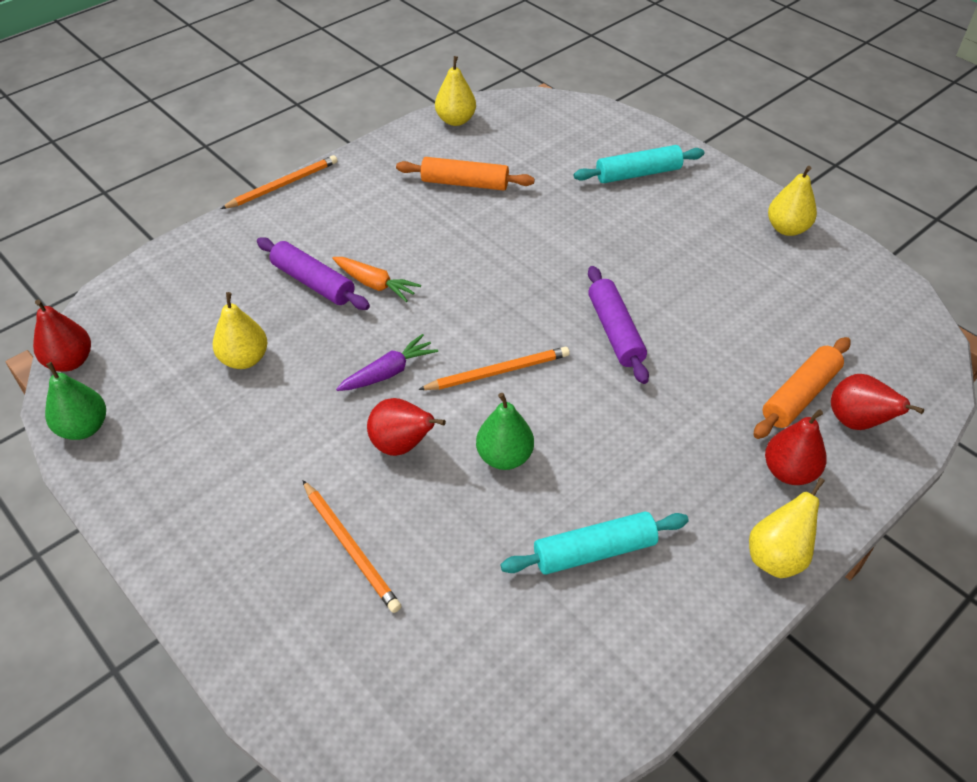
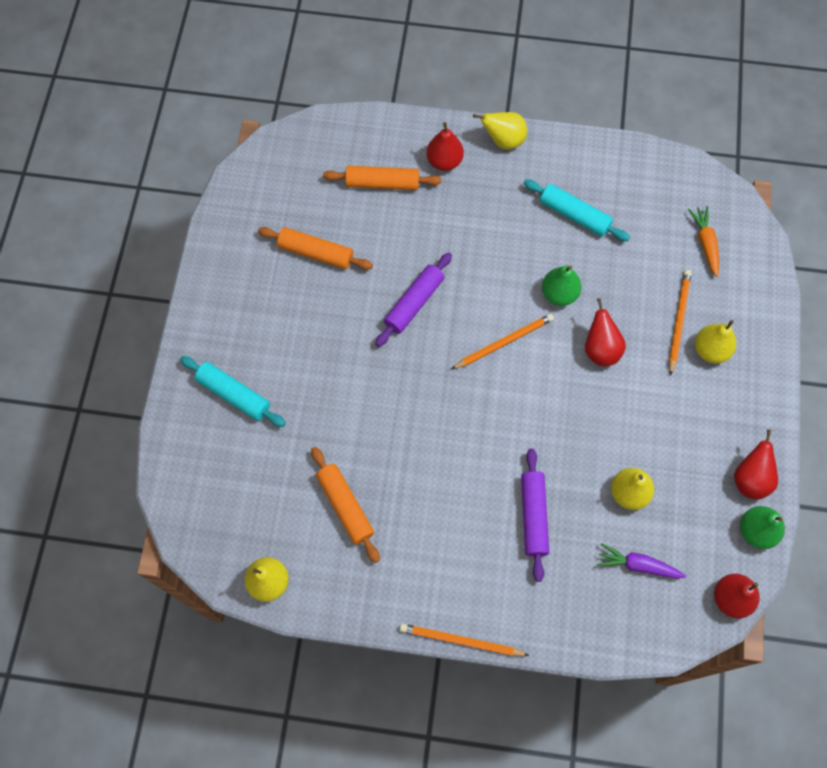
camera: 130 degrees left, 20 degrees up
orange carrot [332,257,421,302] -> orange carrot moved to [688,206,719,277]
purple carrot [336,334,438,391] -> purple carrot moved to [597,543,686,578]
orange pencil [418,347,570,390] -> orange pencil turned 120 degrees clockwise [452,314,554,369]
yellow pear [768,166,817,236] -> yellow pear moved to [695,320,736,363]
red pear [831,374,924,430] -> red pear moved to [734,429,778,500]
none -> orange rolling pin [258,227,373,270]

